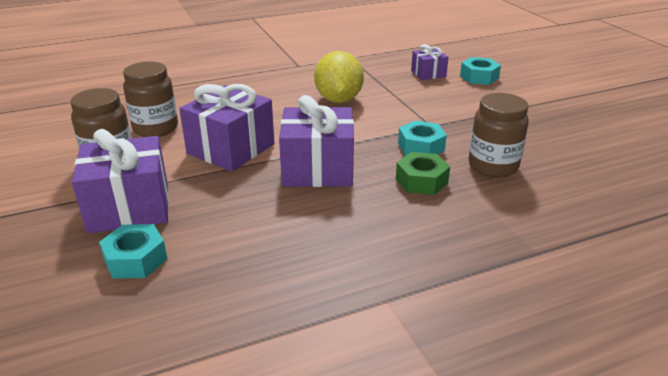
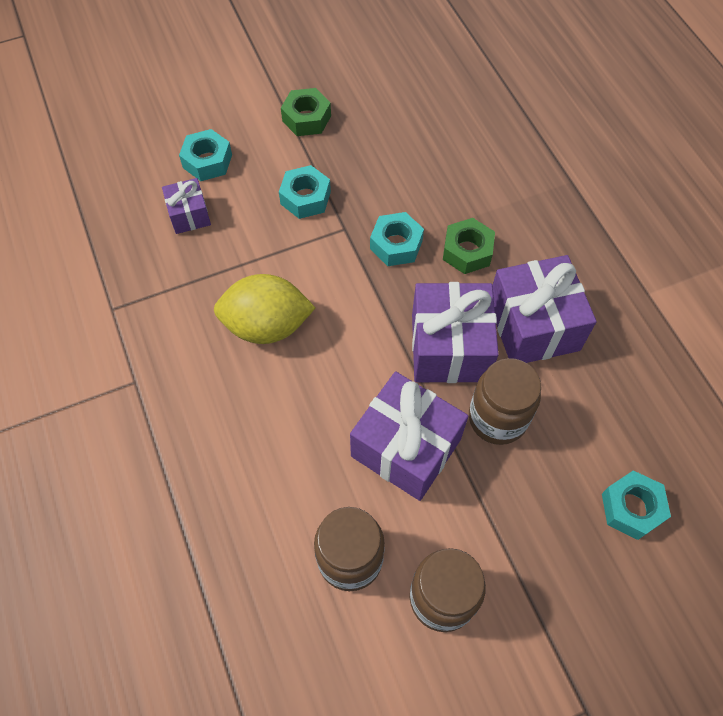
camera: 90 degrees left, 30 degrees up
purple gift [72,129,169,233] -> purple gift moved to [493,255,597,363]
brown jar [468,93,529,178] -> brown jar moved to [469,358,541,445]
none -> turquoise nut [279,165,331,219]
none -> green nut [281,88,331,136]

